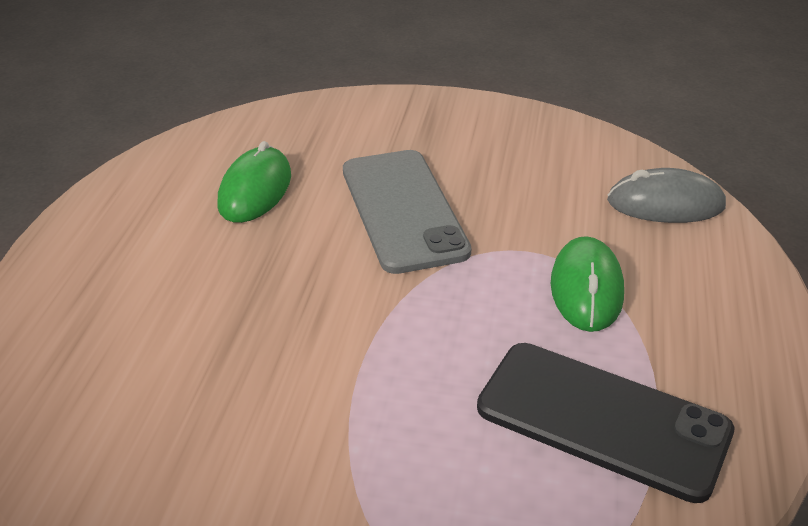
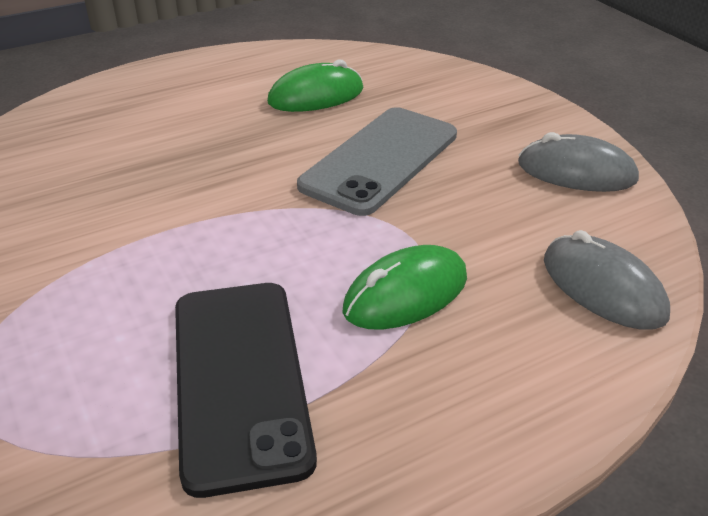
camera: 50 degrees right, 0 degrees up
none -> grey mouse [518,132,639,192]

